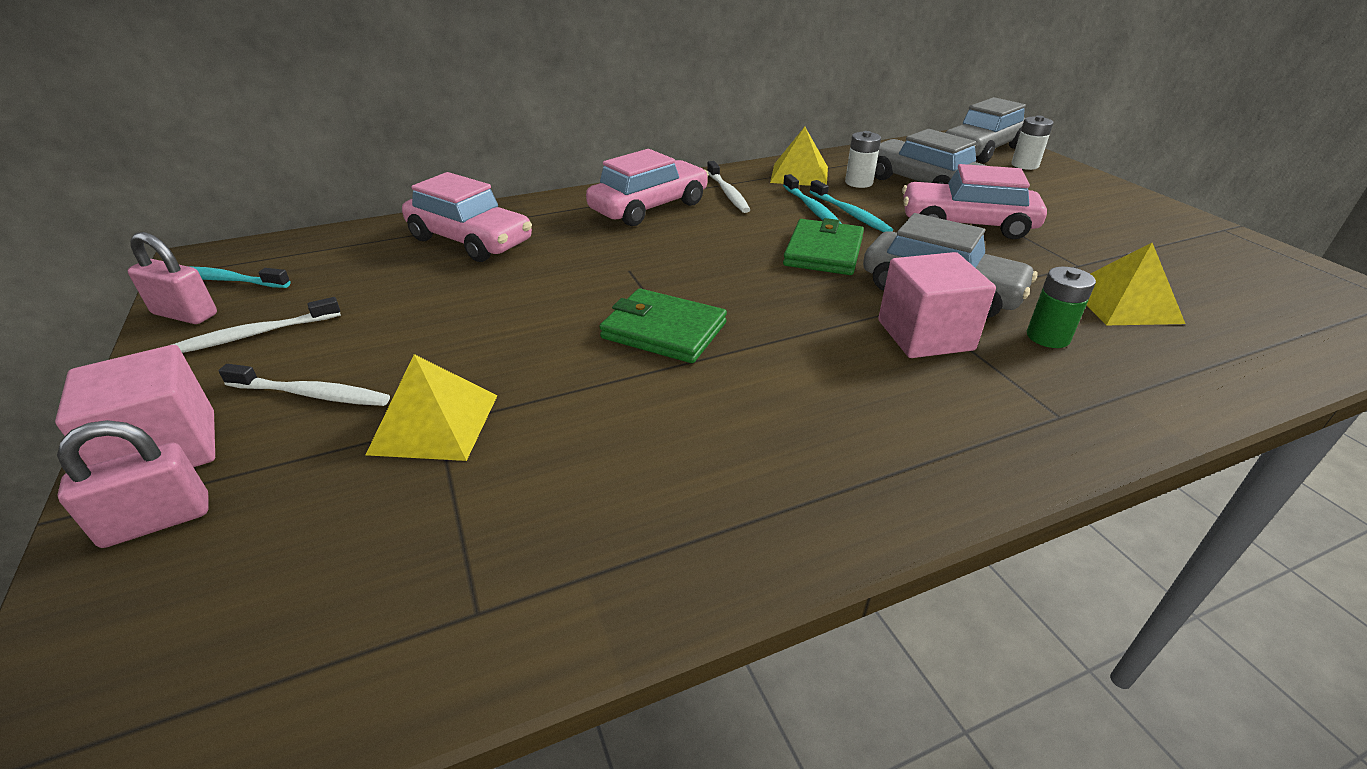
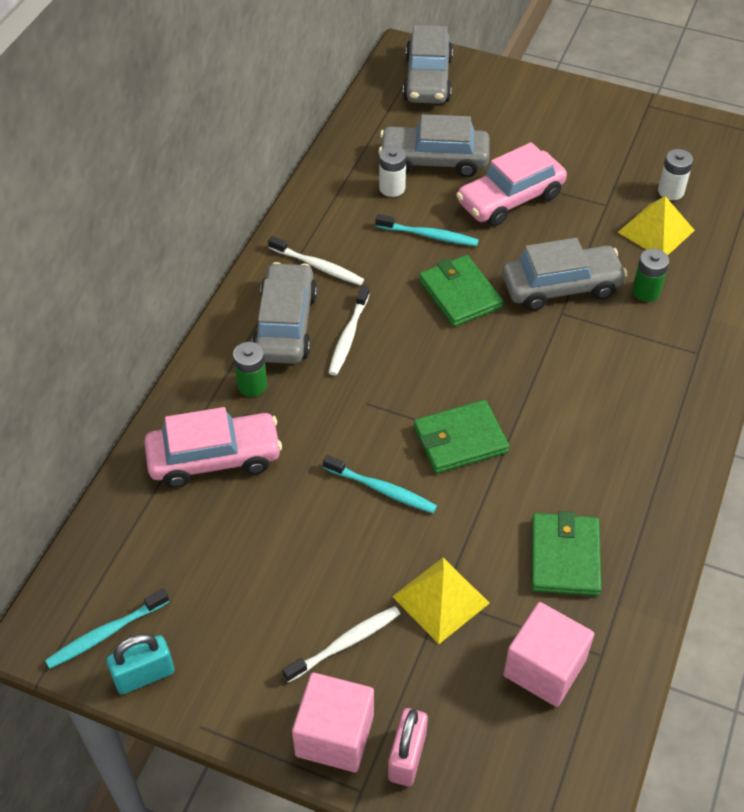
camera: 45 degrees left, 15 degrees up
pink padlock [128,232,217,324] -> turquoise padlock [106,634,174,695]
white toothbrush [171,297,341,353] -> white toothbrush moved to [328,285,369,376]
pink car [586,149,709,226] -> grey car [252,262,317,364]
yellow pyramid [770,127,828,186] -> none
turquoise toothbrush [783,174,842,224] -> turquoise toothbrush moved to [323,455,437,513]
pink cube [878,252,996,358] -> pink cube moved to [503,602,594,707]
white battery [1011,116,1053,170] -> white battery moved to [658,149,693,200]
none -> green battery [233,342,267,397]
none -> green wallet [531,511,602,596]

